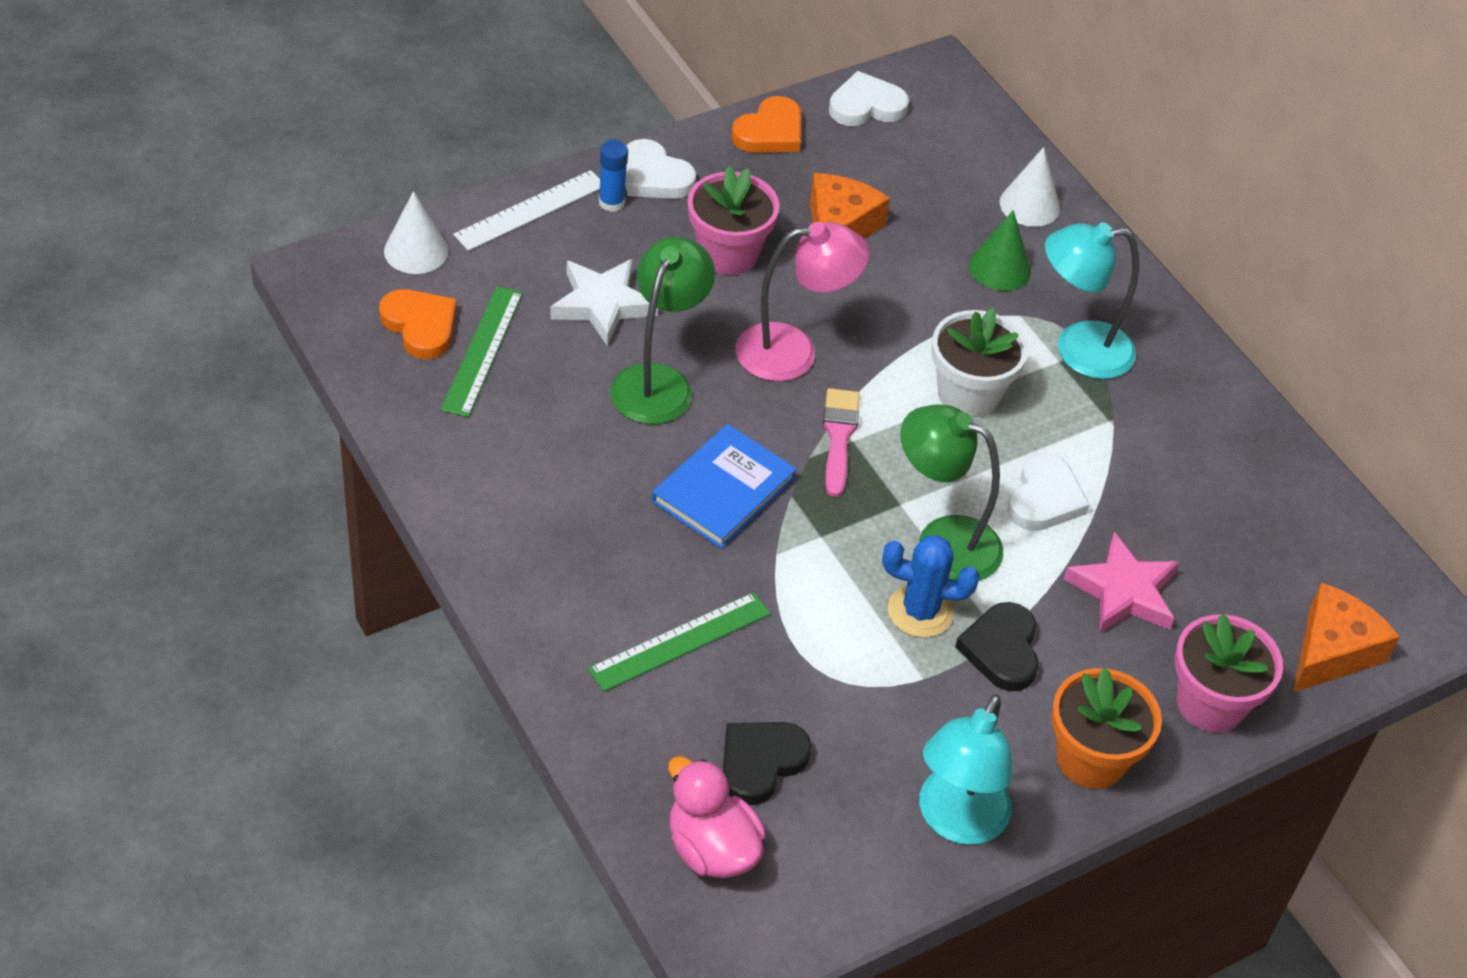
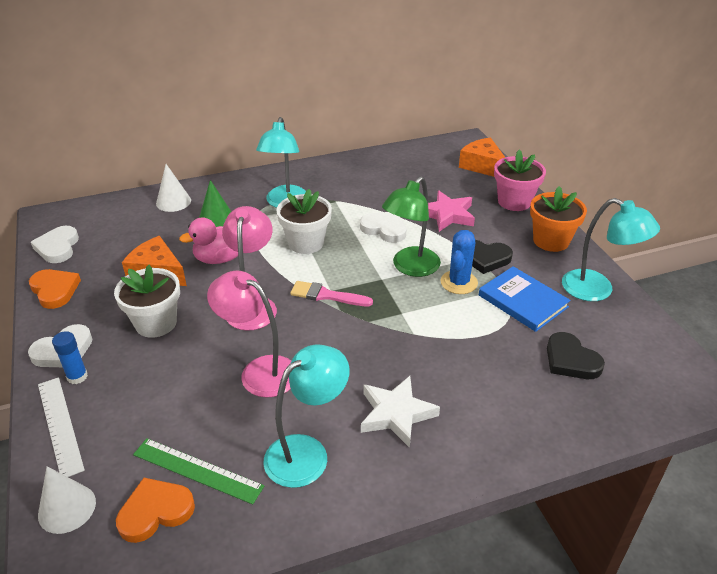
camera: 75 degrees left, 10 degrees down
white star [550,259,658,346] -> white star moved to [361,376,440,448]
green ruler [588,592,770,692] -> none
green lamp [610,237,715,424] -> pink lamp [207,270,291,398]
blue book [652,424,797,548] -> blue book moved to [479,266,571,332]
pink duck [668,756,766,878] -> pink duck moved to [179,218,238,264]
pink flower pot [688,166,780,275] -> white flower pot [114,265,180,338]
none -> turquoise lamp [264,344,349,488]

